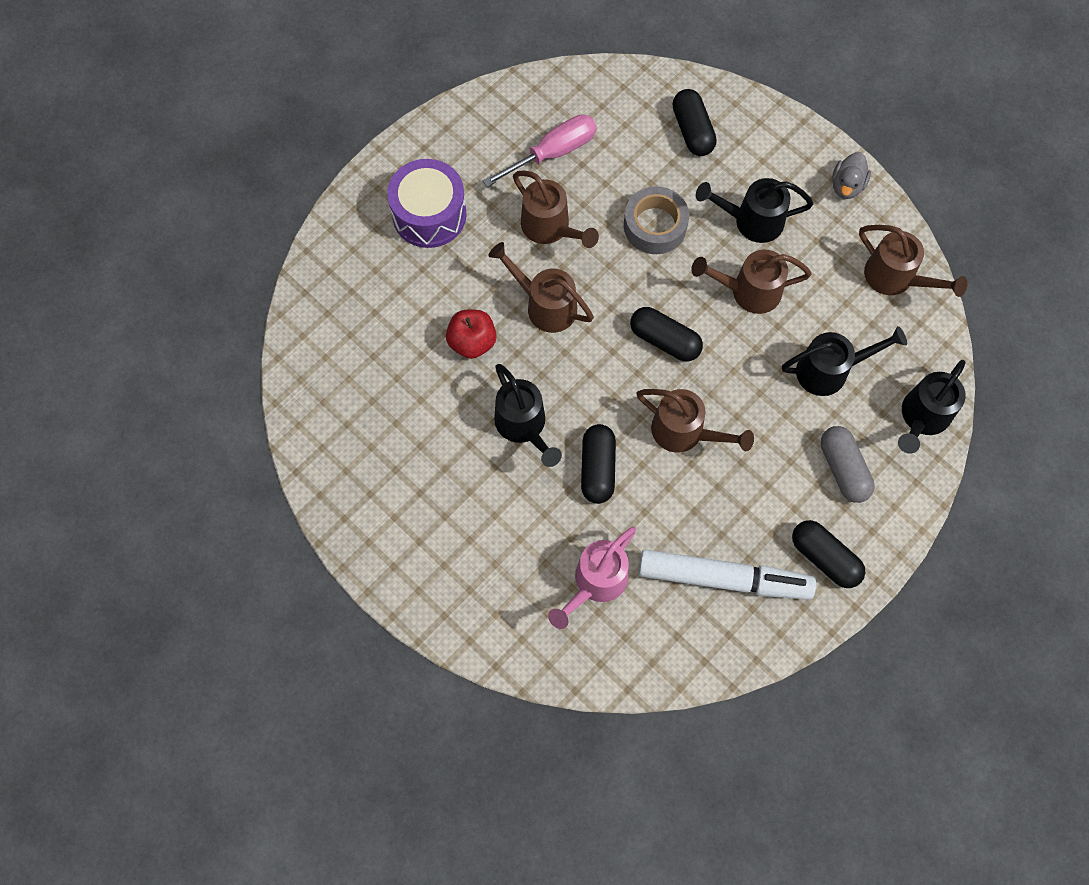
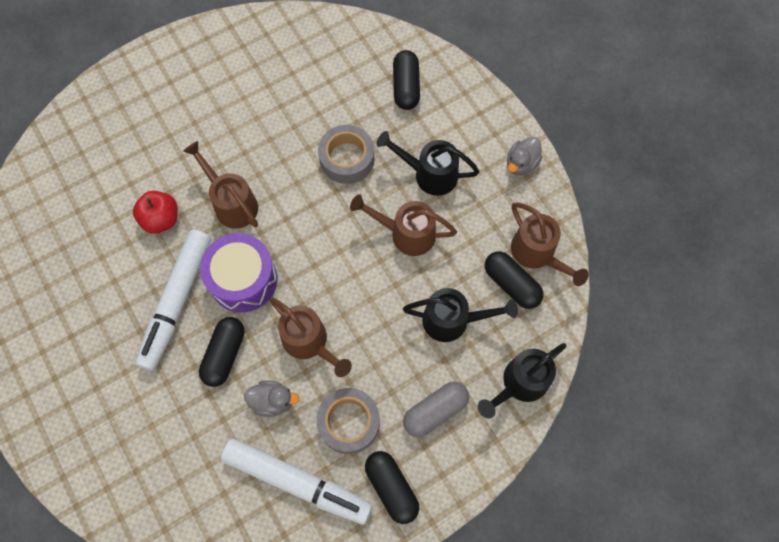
camera: 15 degrees right, 0 degrees up
purple drum [387,159,467,248] -> purple drum moved to [200,233,278,312]
pink screwdriver [483,115,597,187] -> none
black watering can [494,364,562,467] -> white marker [135,229,211,371]
brown watering can [513,170,599,248] -> none
pink watering can [548,527,636,629] -> none
black capsule [630,307,703,361] -> black capsule moved to [485,251,543,309]
grey capsule [821,426,875,503] -> grey capsule turned 60 degrees clockwise [403,382,469,437]
none -> grey duck [244,380,300,417]
none -> grey tape [316,388,380,454]

